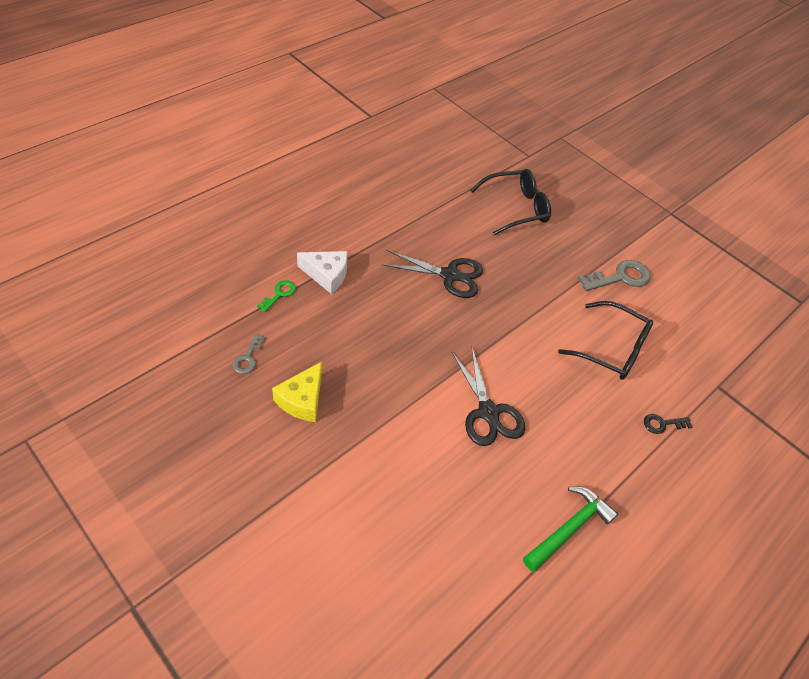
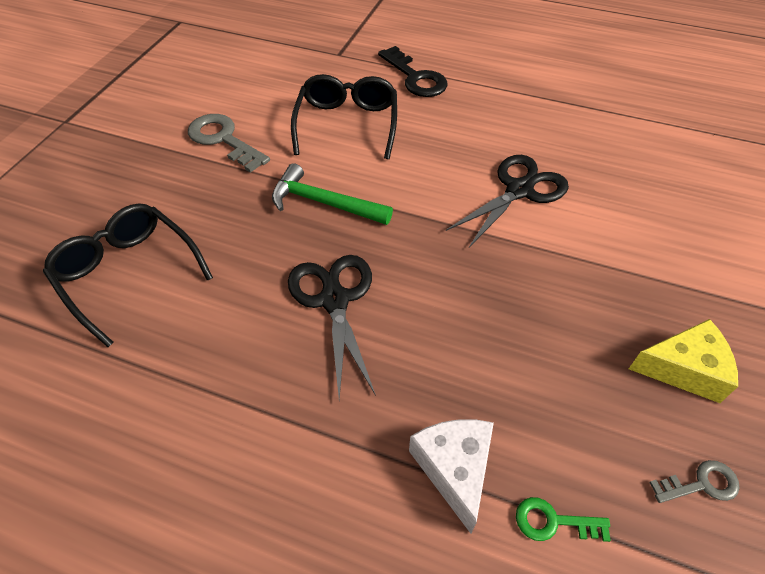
camera: 110 degrees left, 0 degrees up
green hammer [523,487,618,571] -> green hammer moved to [272,163,393,225]
black key [644,414,692,434] -> black key [378,46,448,97], size x1.82

